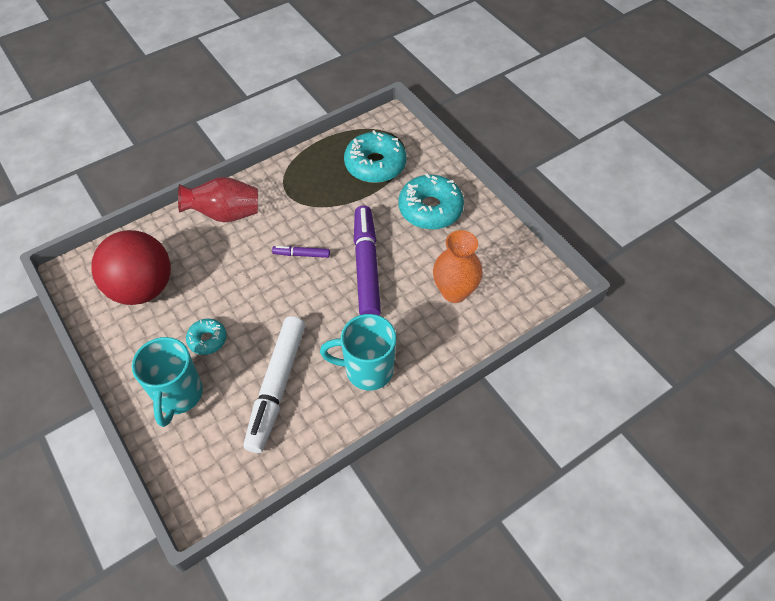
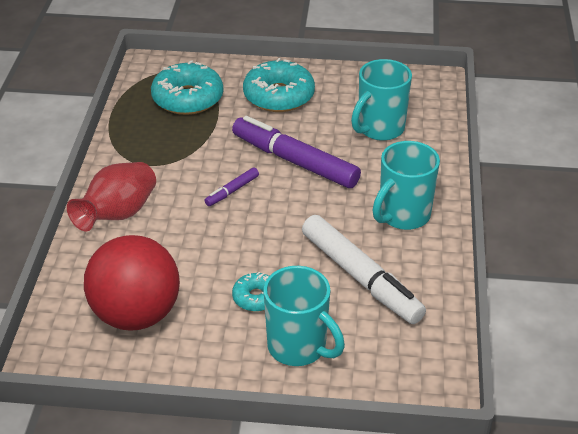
camera: 50 degrees left, 15 degrees down
orange vase [433,230,483,303] -> turquoise mug [351,59,412,141]

